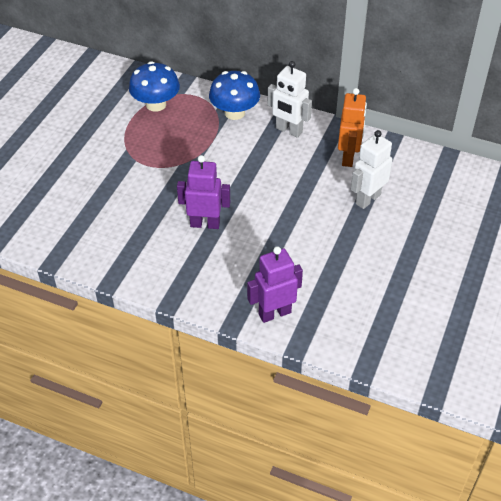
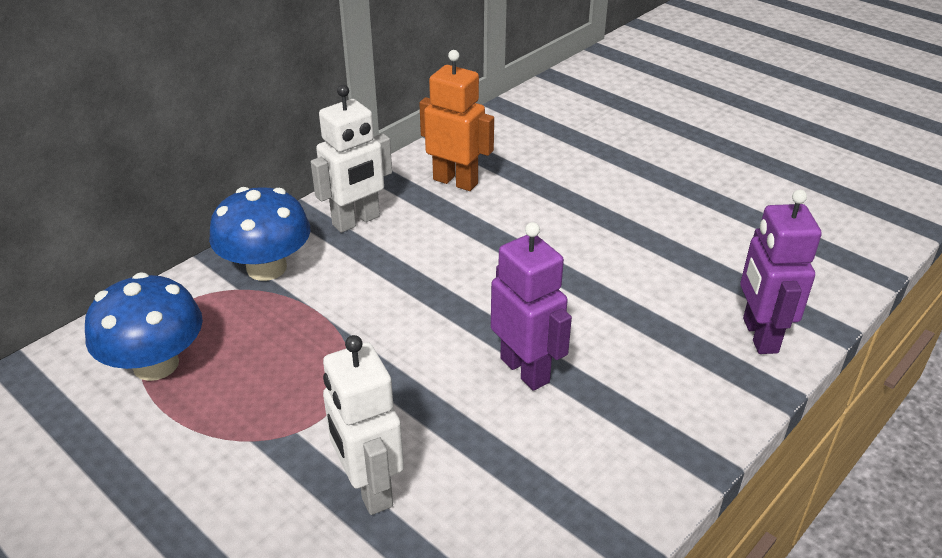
camera: 70 degrees left, 10 degrees down
purple robot [177,155,230,229] -> purple robot turned 120 degrees clockwise [491,222,572,391]
white robot [351,130,393,209] -> white robot moved to [323,335,404,515]

